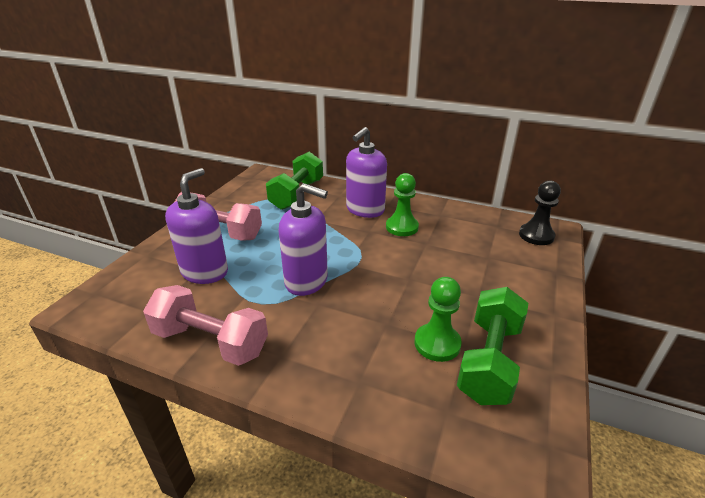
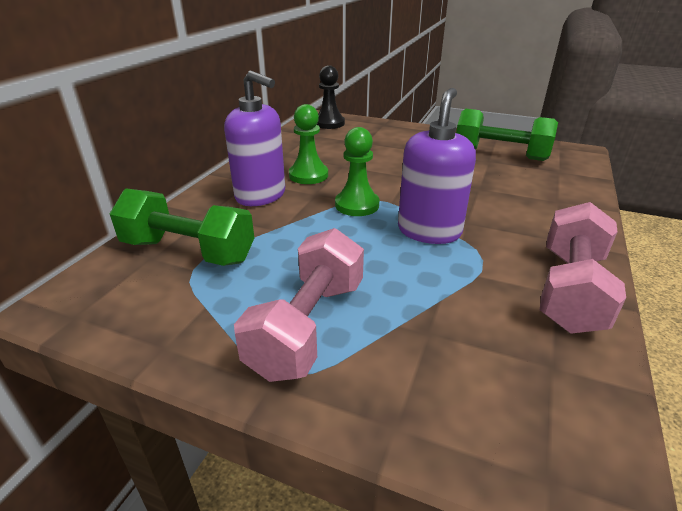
camera: 90 degrees left, 0 degrees up
purple soap dispenser [165,168,228,284] -> none
green pawn [414,277,462,362] -> green pawn moved to [335,127,379,216]

